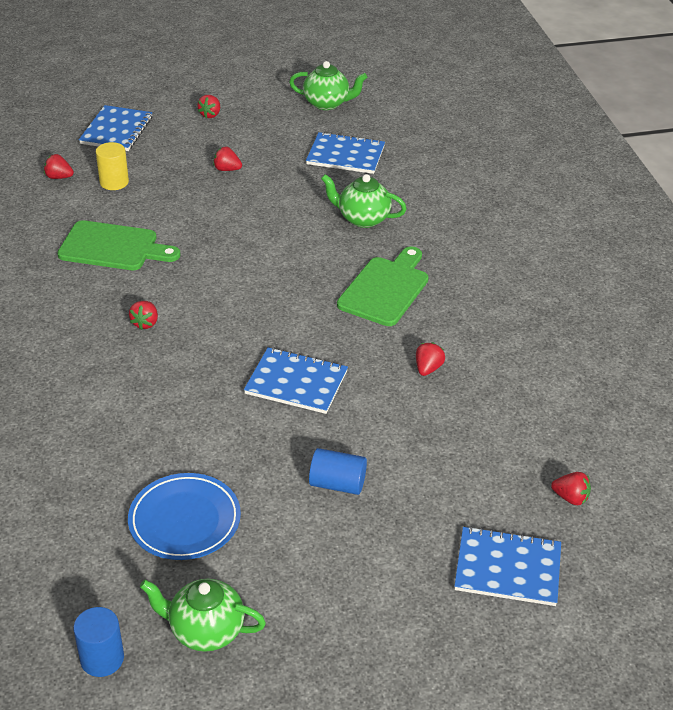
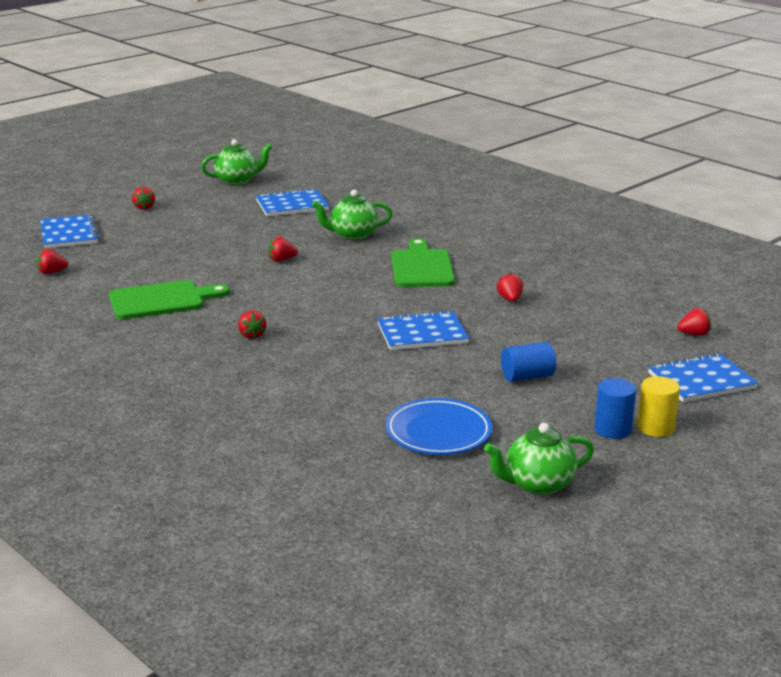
camera: 30 degrees left, 15 degrees down
blue cylinder [73,607,124,677] -> blue cylinder moved to [594,378,636,439]
yellow cylinder [96,142,129,190] -> yellow cylinder moved to [637,376,680,437]
red strawberry [213,146,242,171] -> red strawberry moved to [269,237,298,262]

